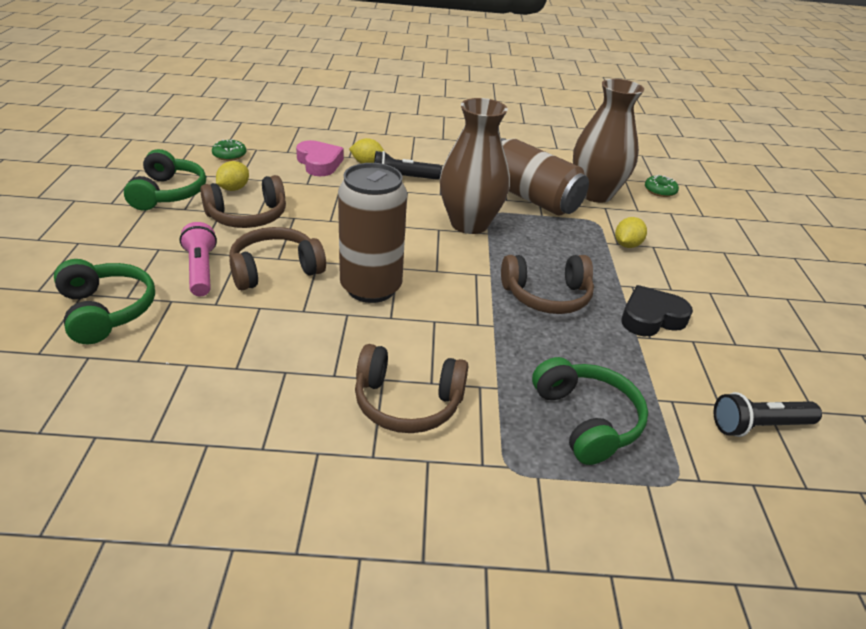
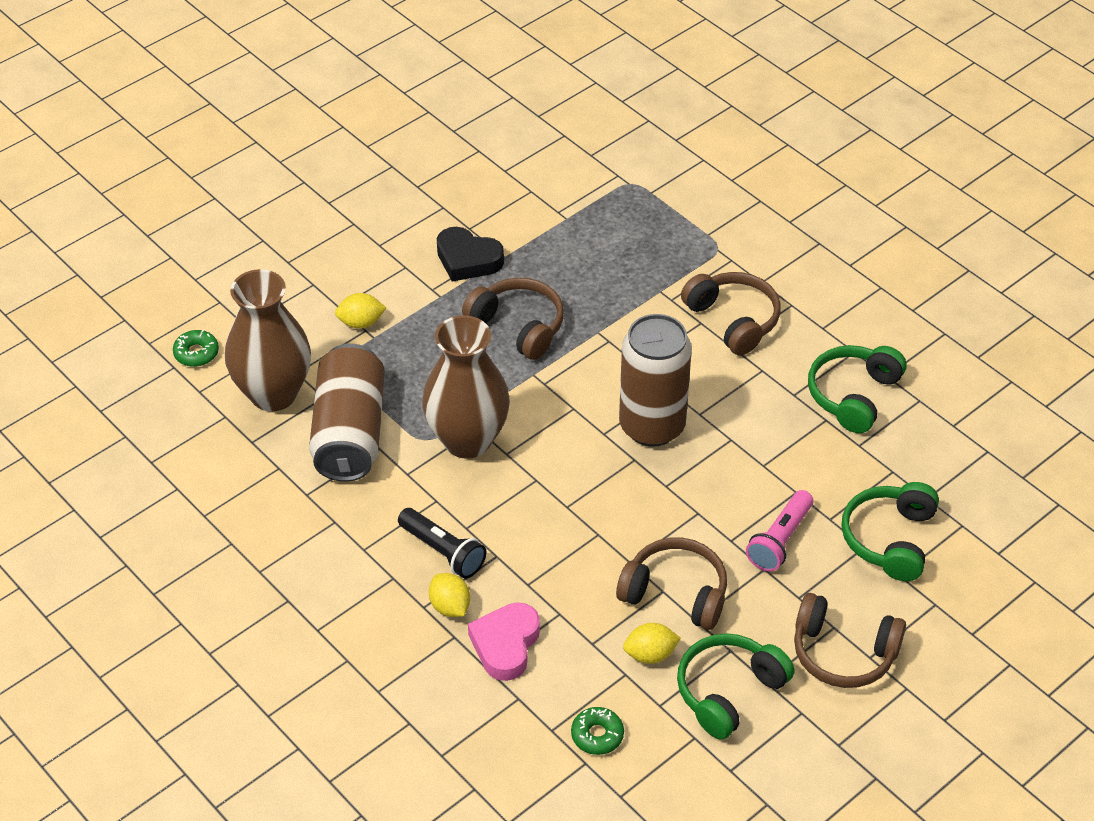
camera: 130 degrees left, 10 degrees up
brown headphones [229,227,326,290] -> brown headphones moved to [794,593,906,688]
green headphones [532,357,648,465] -> green headphones moved to [808,345,906,433]
black flashlight [714,392,822,437] -> none

